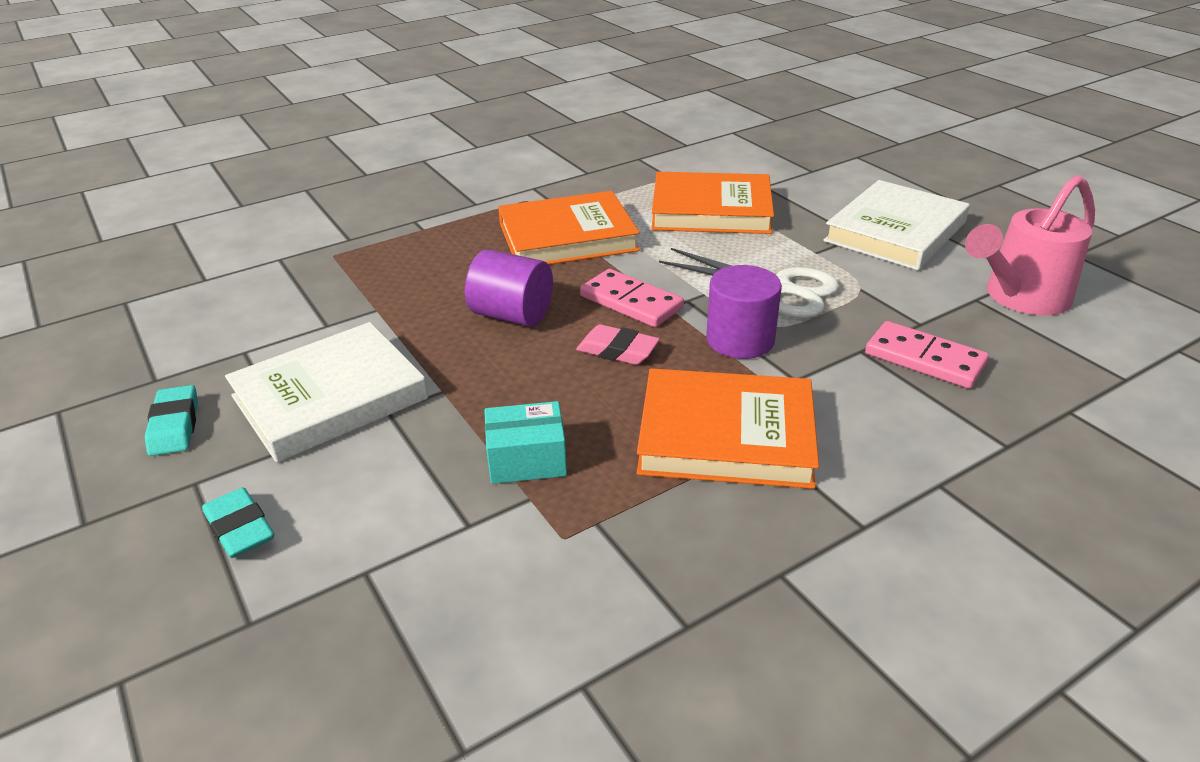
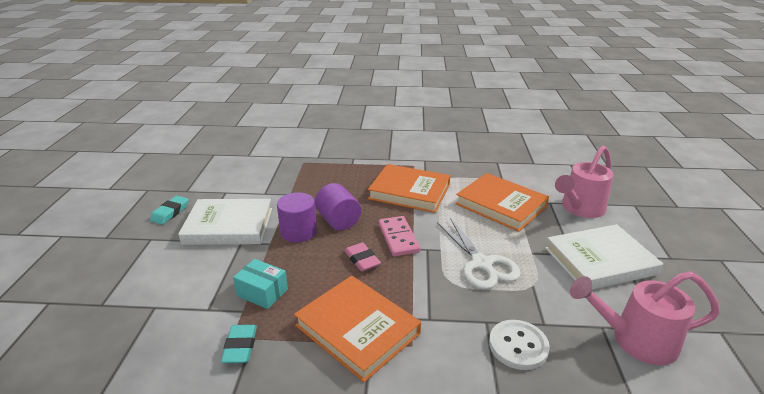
camera: 35 degrees right, 5 degrees down
turquoise eraser [202,487,274,558] -> turquoise eraser moved to [221,325,257,363]
purple cylinder [706,265,782,359] -> purple cylinder moved to [277,192,317,242]
pink domino [865,321,989,389] -> white button [489,320,550,370]
none -> pink watering can [555,145,614,218]

